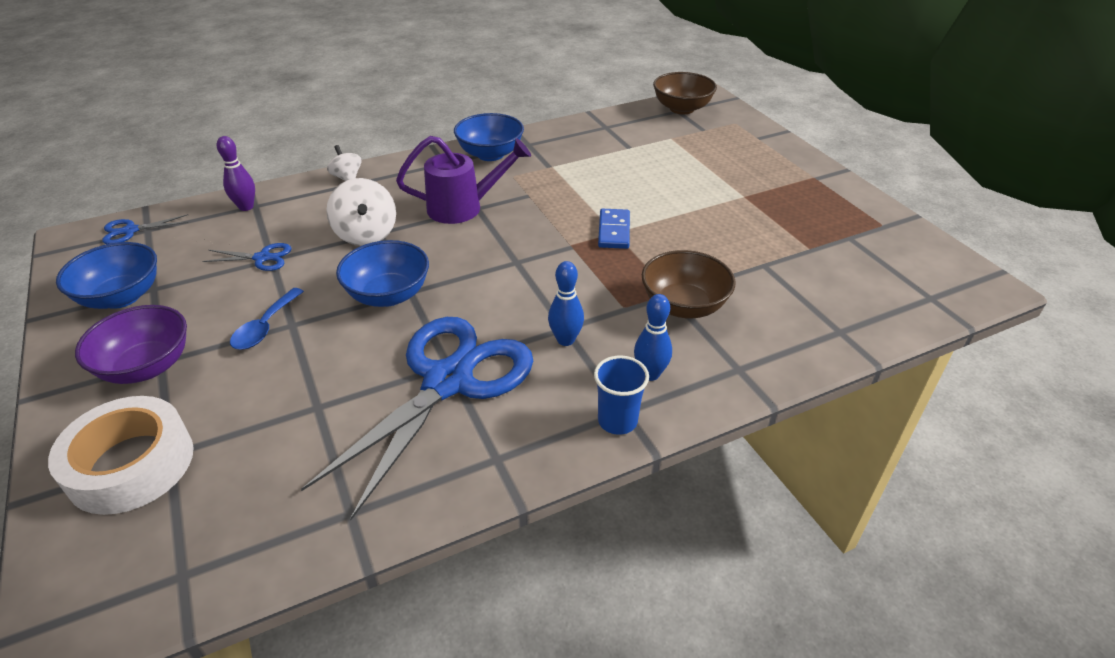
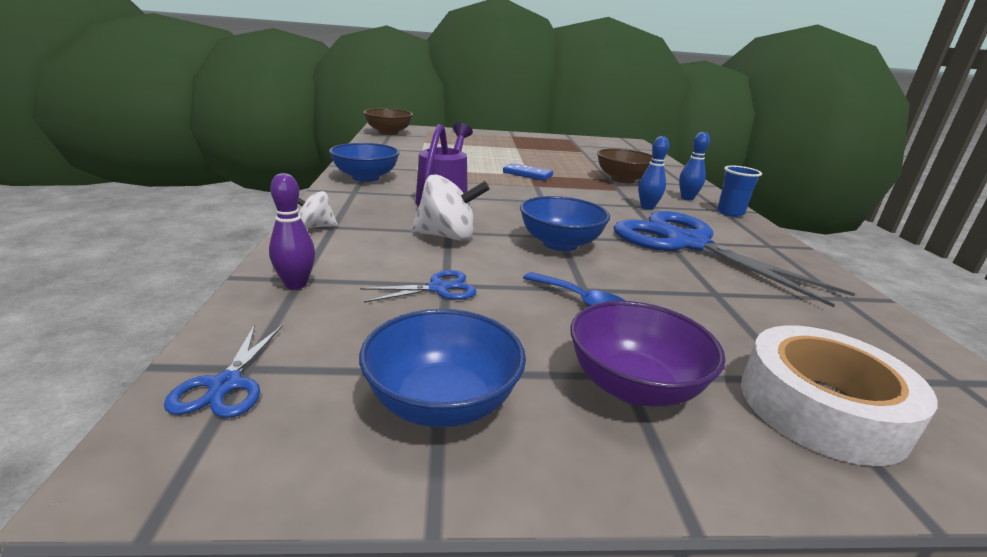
camera: 70 degrees left, 15 degrees down
blue scissors [202,243,292,271] -> blue scissors turned 45 degrees clockwise [360,270,476,303]

